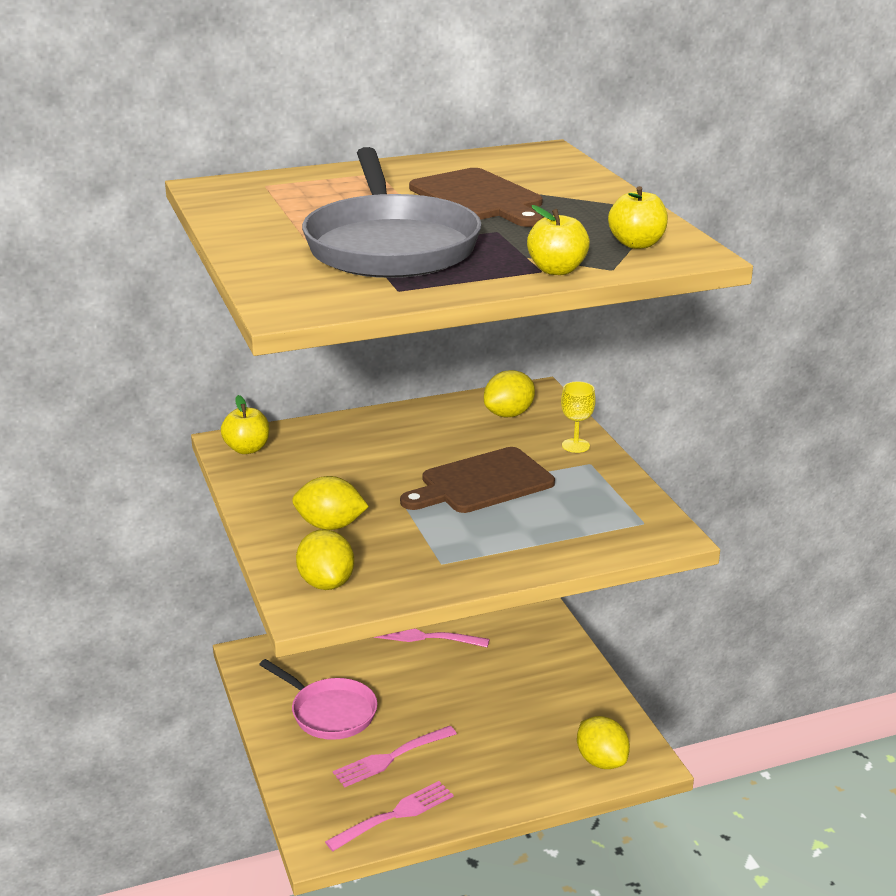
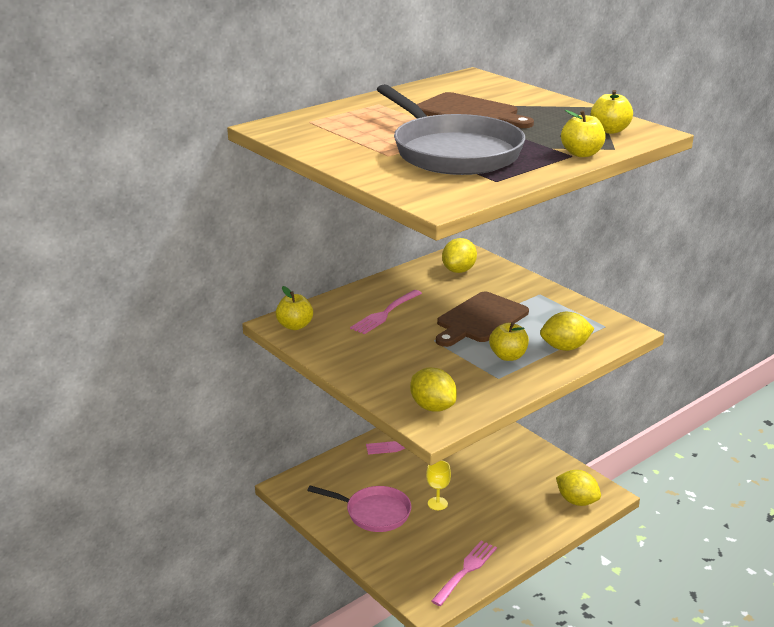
camera: 20 degrees left, 0 degrees up
yellow lemon [292,476,369,530] -> yellow lemon moved to [540,312,595,351]
pink fork [333,726,457,787] -> pink fork moved to [350,290,422,334]
yellow goblet [561,382,596,453] -> yellow goblet moved to [426,460,451,510]
none -> yellow apple [489,322,529,361]

